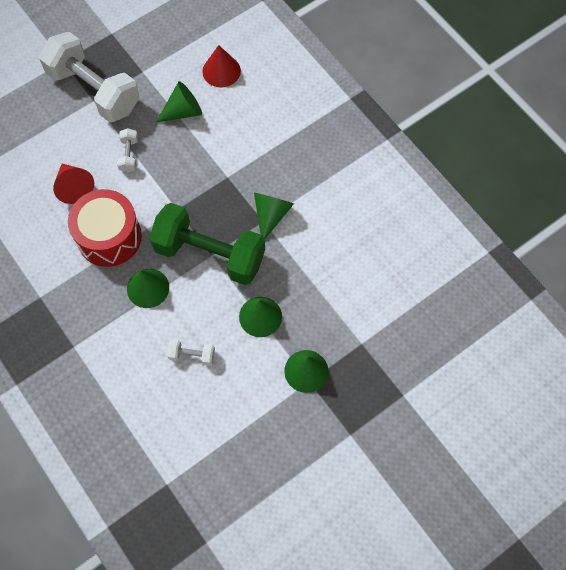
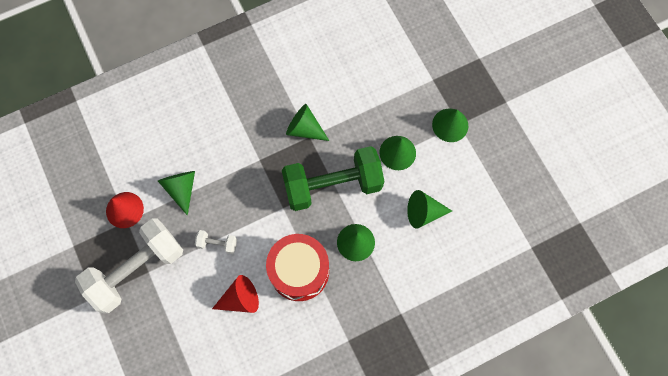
camera: 80 degrees left, 5 degrees up
green dumbbell [149,203,265,285] -> green dumbbell turned 45 degrees clockwise [282,146,384,211]
white dumbbell [167,339,215,366] -> green cone [407,190,452,228]
red cone [202,45,241,87] -> red cone moved to [106,192,144,228]

